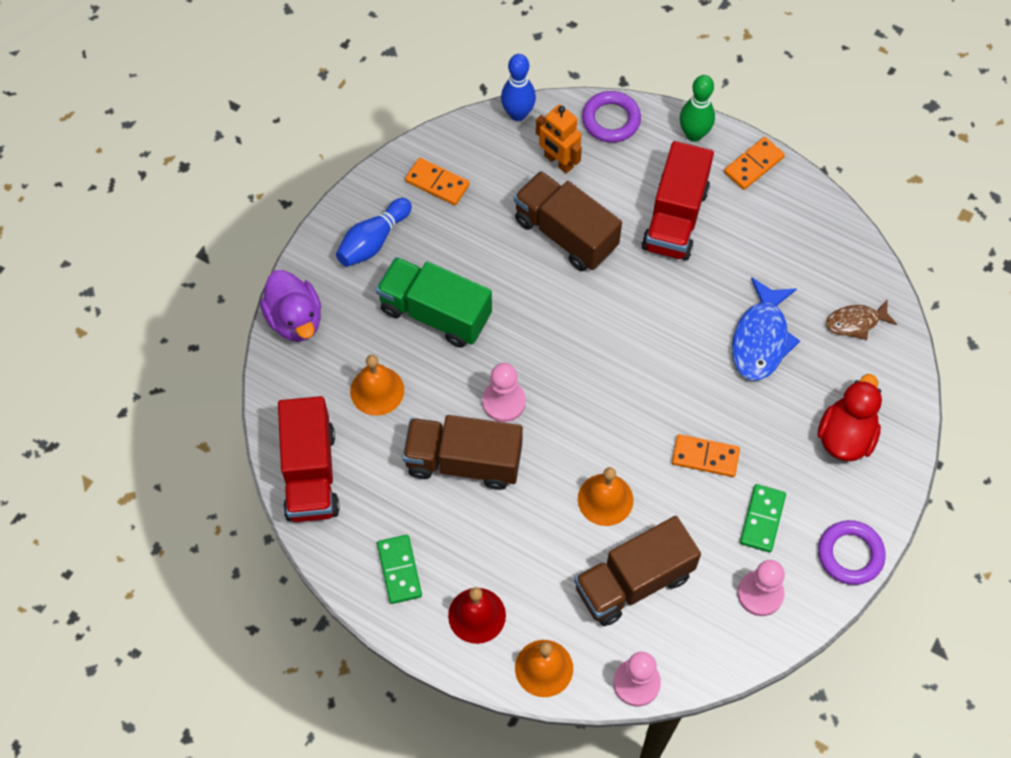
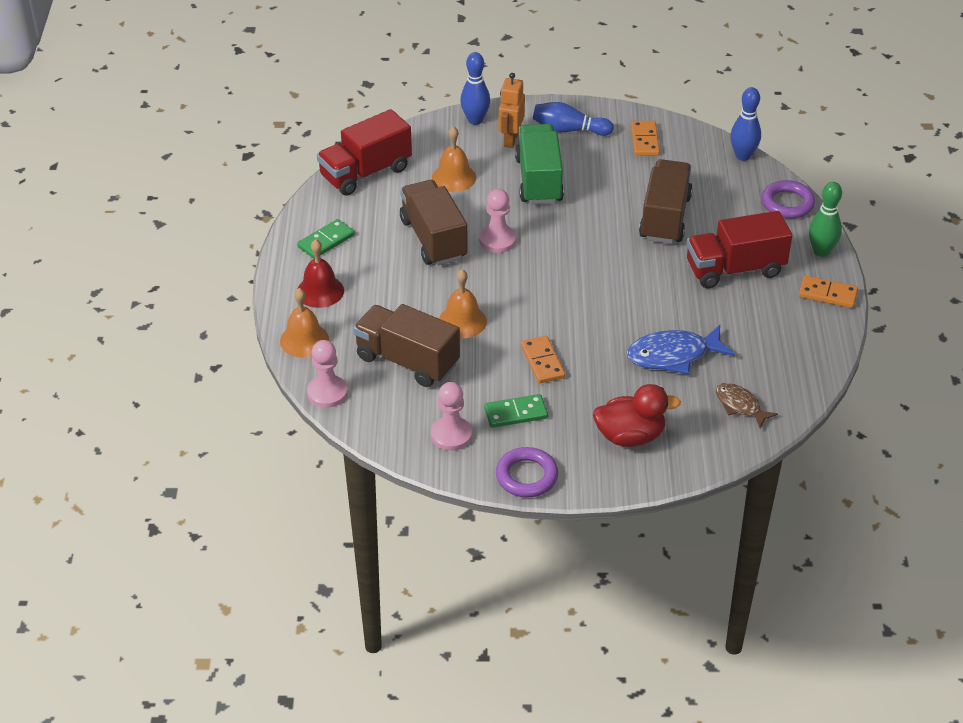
camera: 60 degrees right, 20 degrees down
purple duck [260,270,321,342] -> blue bowling pin [460,52,490,125]
orange robot [536,104,582,174] -> orange robot moved to [498,73,525,148]

